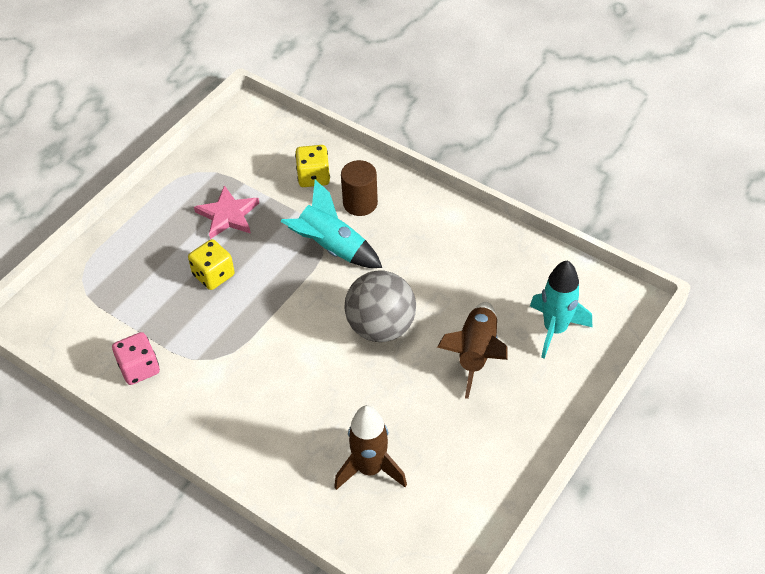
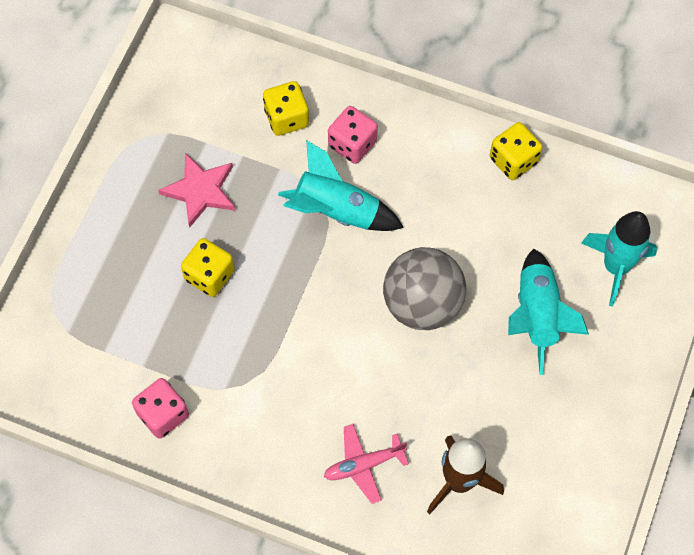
camera: 15 degrees left, 15 degrees up
brown cylinder [341,160,378,216] -> pink dice [328,106,378,164]
brown rocket [437,302,508,399] -> turquoise rocket [508,249,589,375]
none -> pink plane [324,424,409,504]
none -> yellow dice [490,122,543,180]

